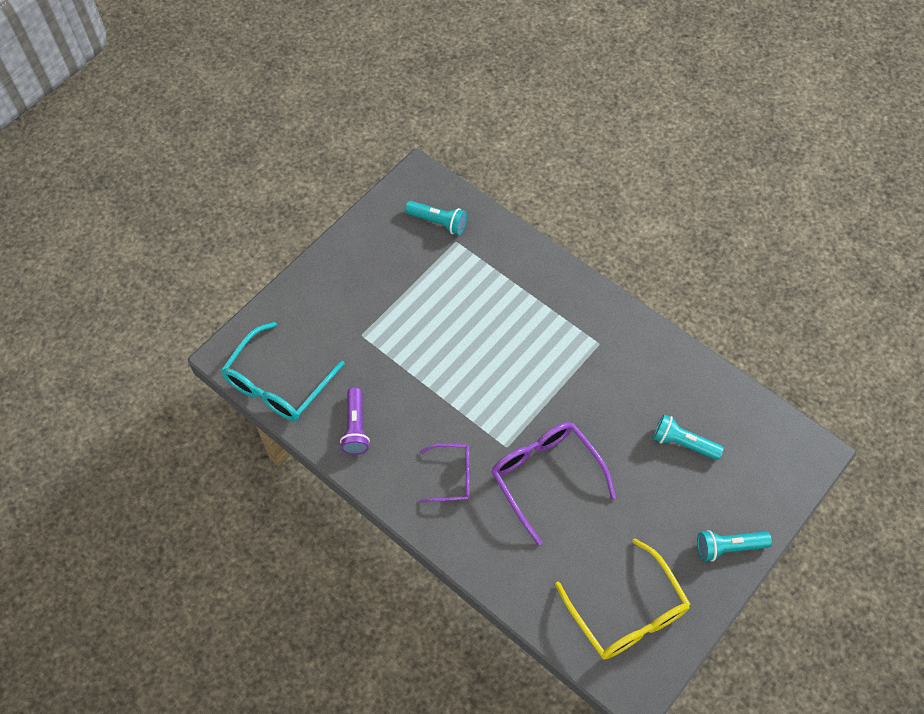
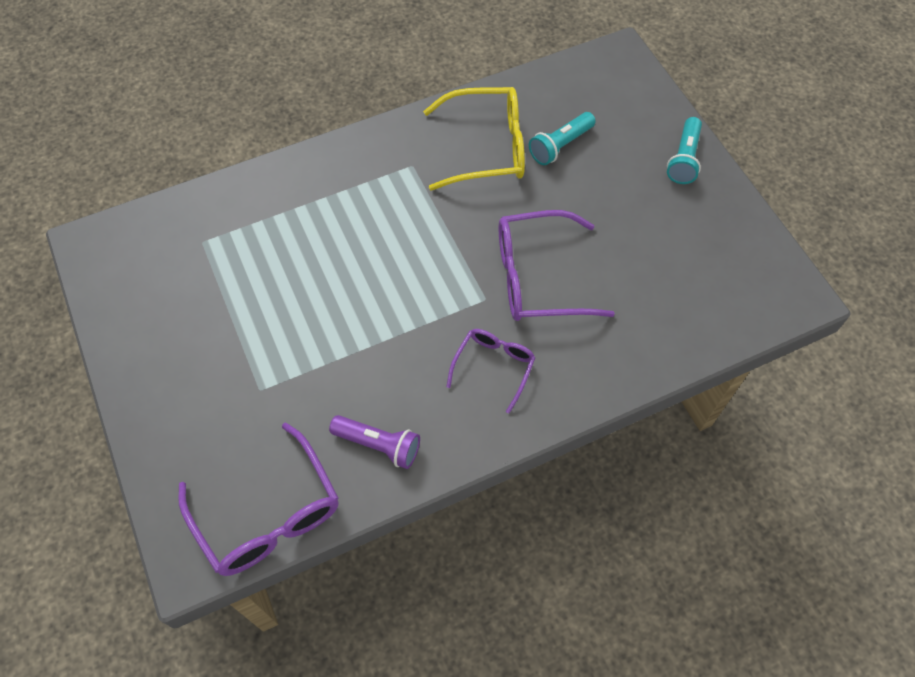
camera: 65 degrees left, 0 degrees up
turquoise glasses [221,322,345,421] -> purple glasses [178,422,339,576]
turquoise flashlight [405,201,467,235] -> none
yellow glasses [555,538,691,660] -> yellow glasses moved to [423,87,525,191]

